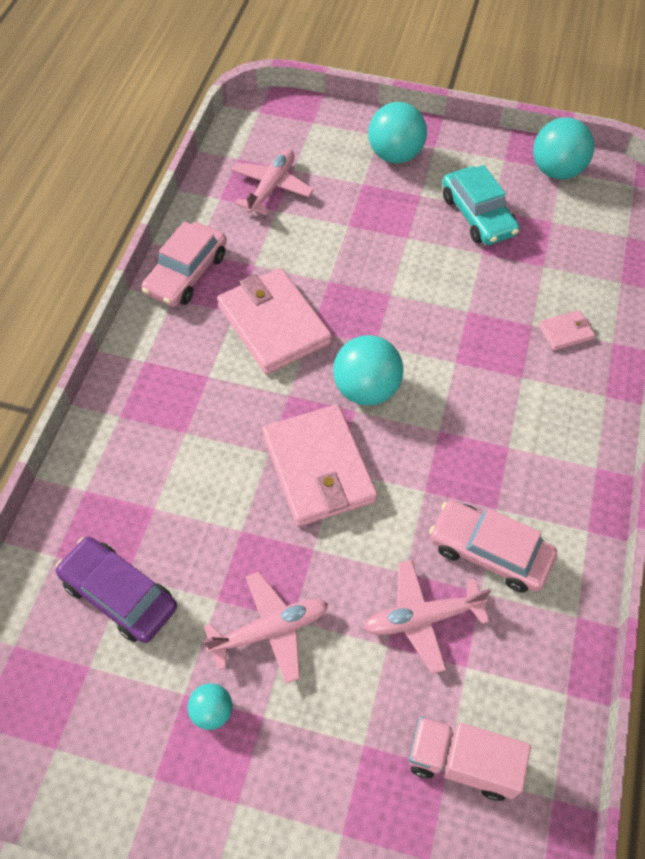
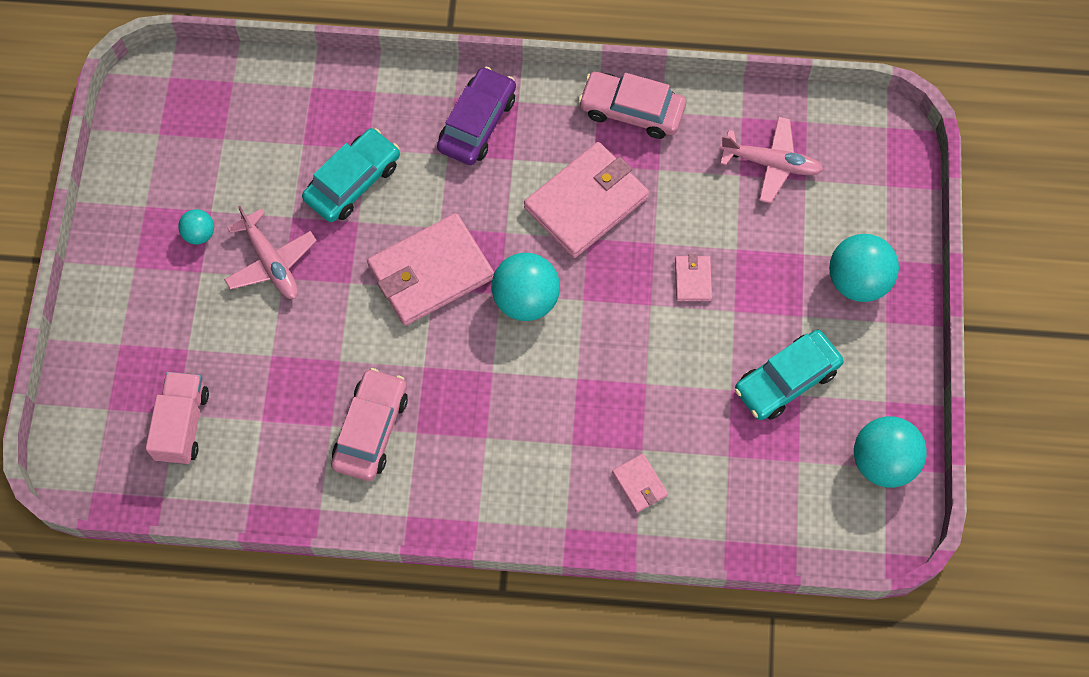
camera: 80 degrees right, 10 degrees up
purple car [55,536,177,643] -> purple car moved to [437,67,516,165]
pink plane [364,560,491,674] -> none
none -> turquoise car [302,128,400,222]
none -> pink wallet [675,254,712,301]

